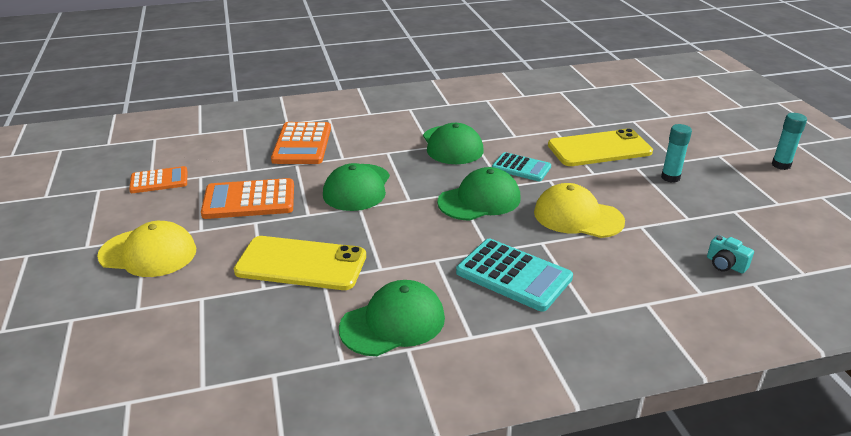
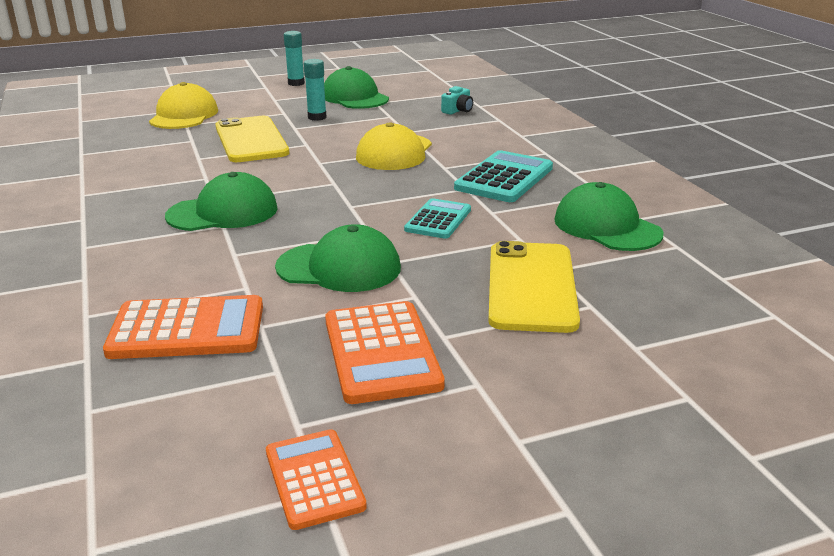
camera: 95 degrees left, 5 degrees down
yellow cap [97,221,196,277] -> yellow cap moved to [149,82,218,129]
green cap [437,167,521,221] -> green cap moved to [324,66,389,109]
turquoise calculator [492,152,551,181] -> turquoise calculator moved to [404,198,471,239]

